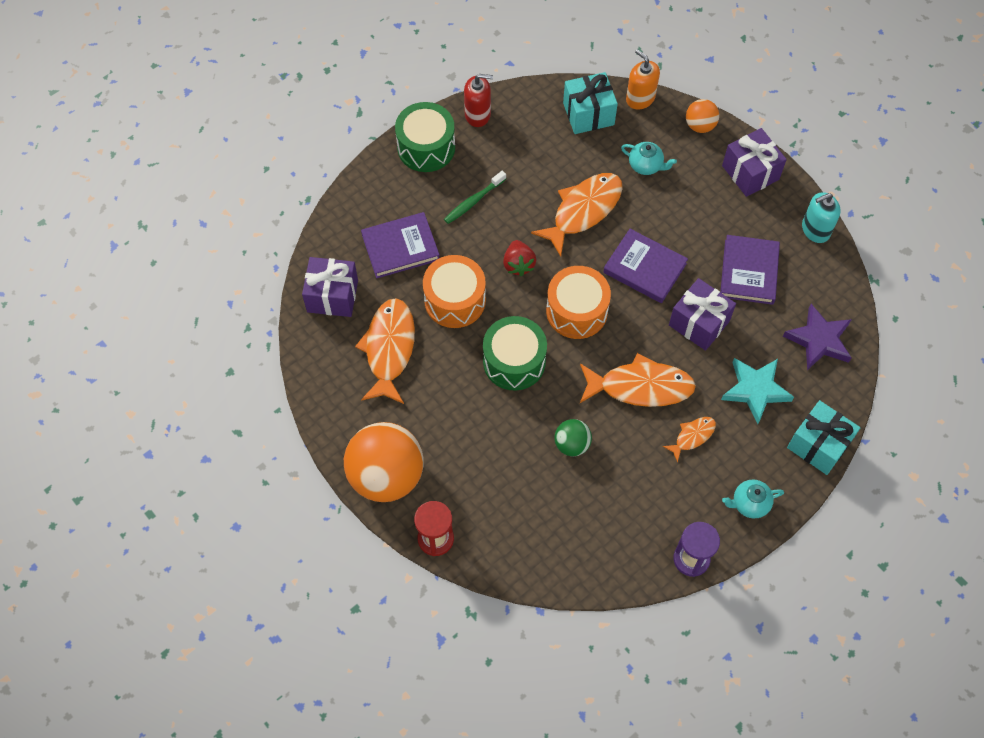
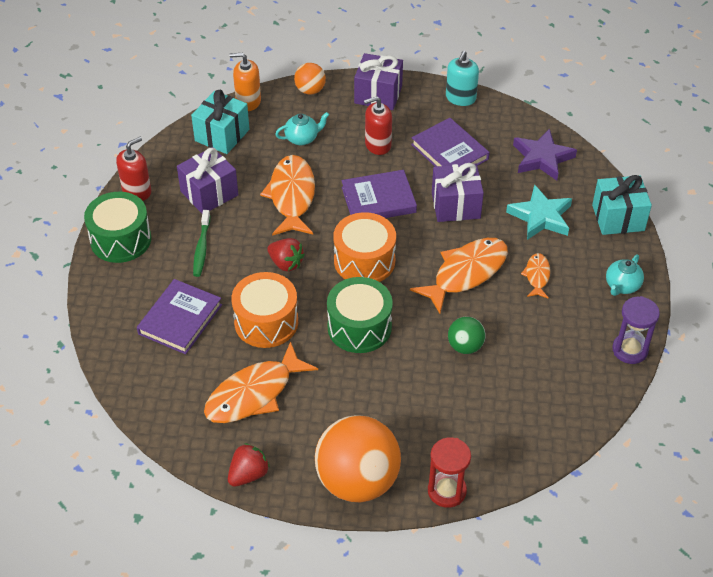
camera: 45 degrees left, 15 degrees down
purple gift [302,257,358,317] -> purple gift moved to [177,147,238,213]
orange fish [355,298,415,404] -> orange fish turned 90 degrees counterclockwise [204,341,318,423]
none -> red strawberry [228,443,270,487]
none -> red soap dispenser [364,96,392,155]

